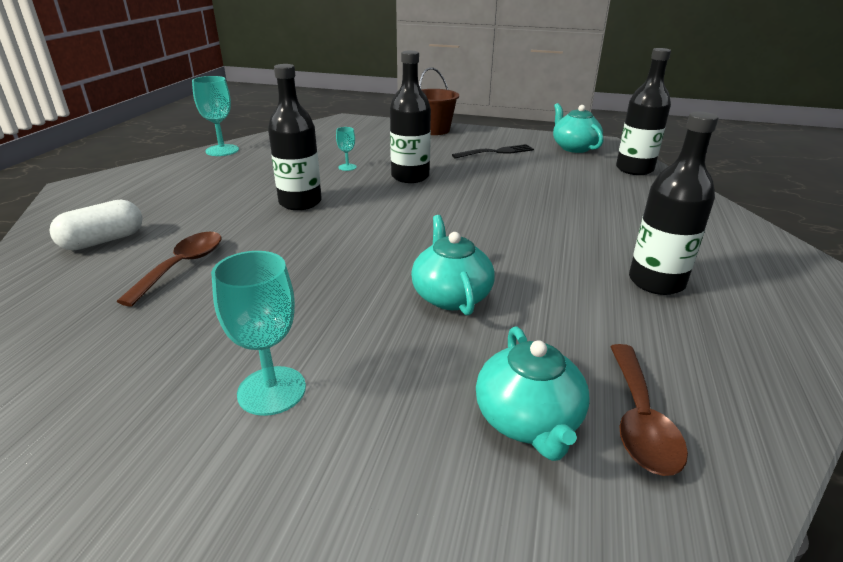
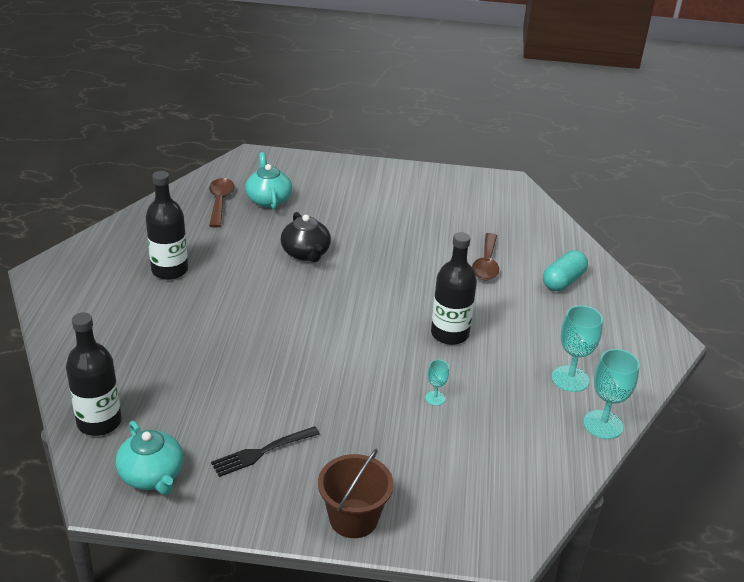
camera: 170 degrees right, 5 degrees up
white capsule [49,200,142,250] -> turquoise capsule [543,250,588,291]
turquoise goblet [211,251,306,416] -> turquoise goblet moved to [552,305,603,392]
black bottle [390,51,431,183] -> none
turquoise teapot [411,215,495,316] -> black teapot [281,212,331,262]

